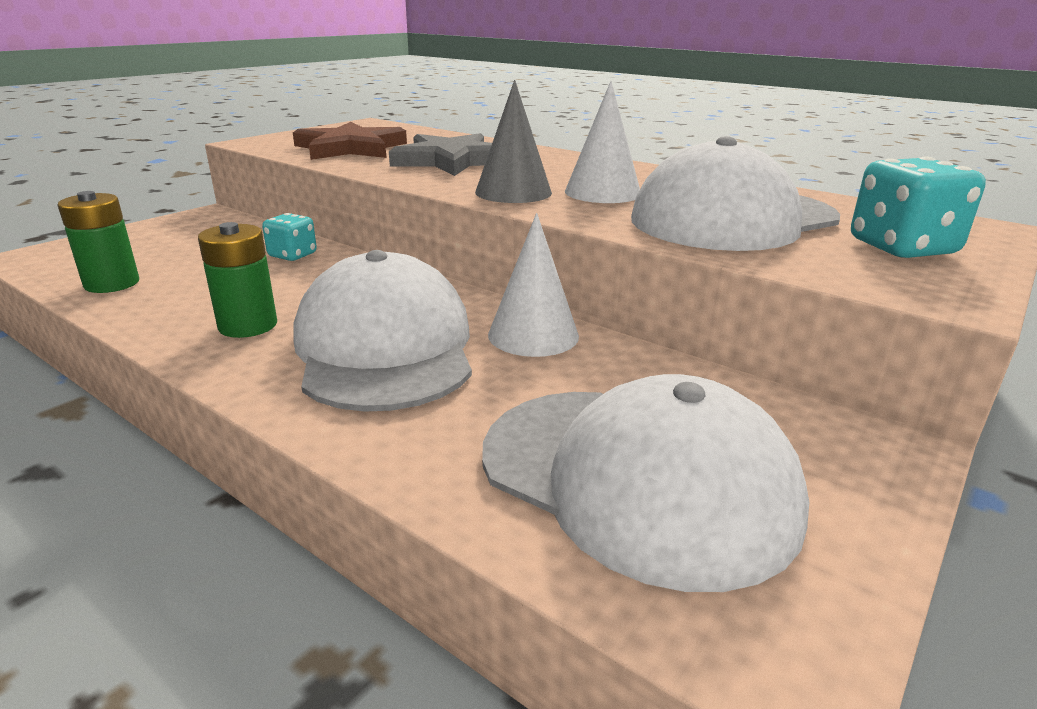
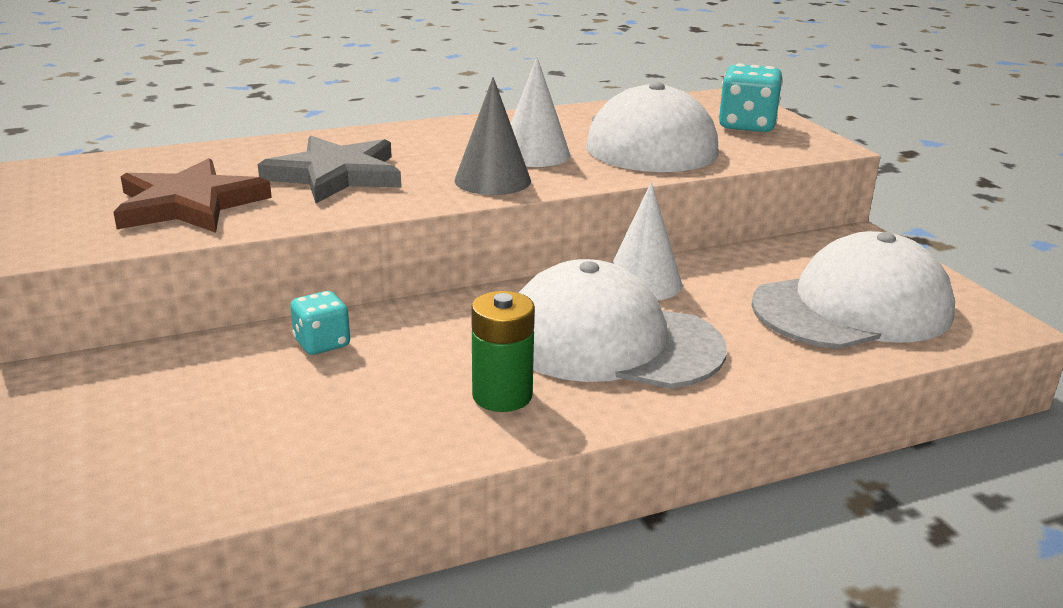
camera: 60 degrees left, 0 degrees up
green battery [58,191,139,293] -> none

